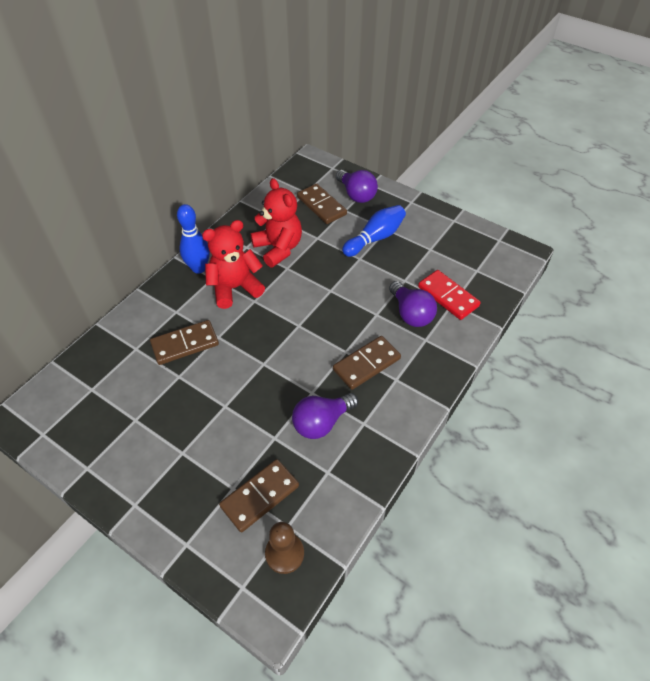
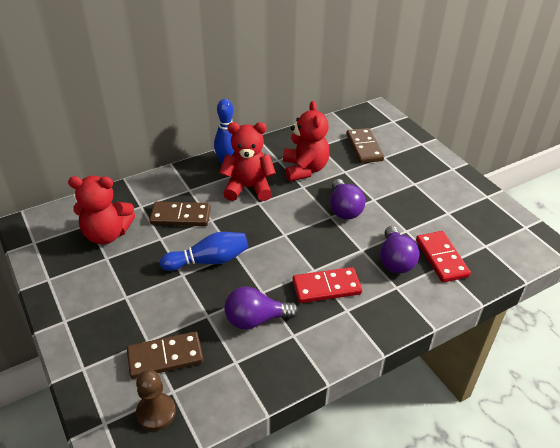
camera: 25 degrees right, 10 degrees down
brown domino [333,336,401,390] -> red domino [293,267,362,303]
purple light bulb [336,170,378,203] -> purple light bulb moved to [330,179,365,220]
blue bowling pin [342,205,406,257] -> blue bowling pin moved to [160,232,249,271]
none -> red teddy bear [68,176,135,245]

